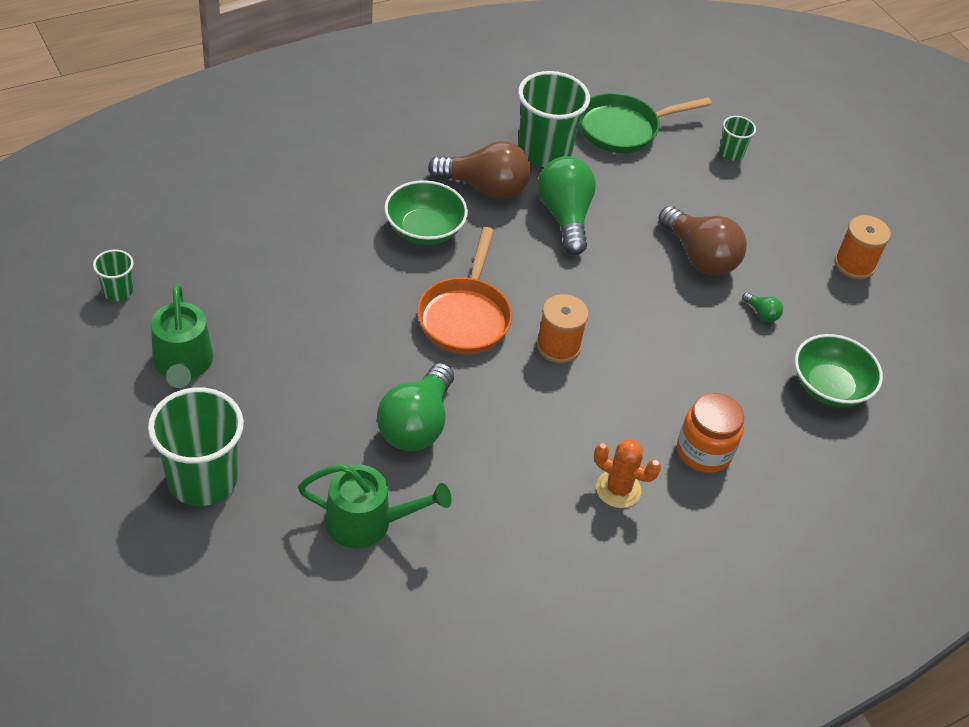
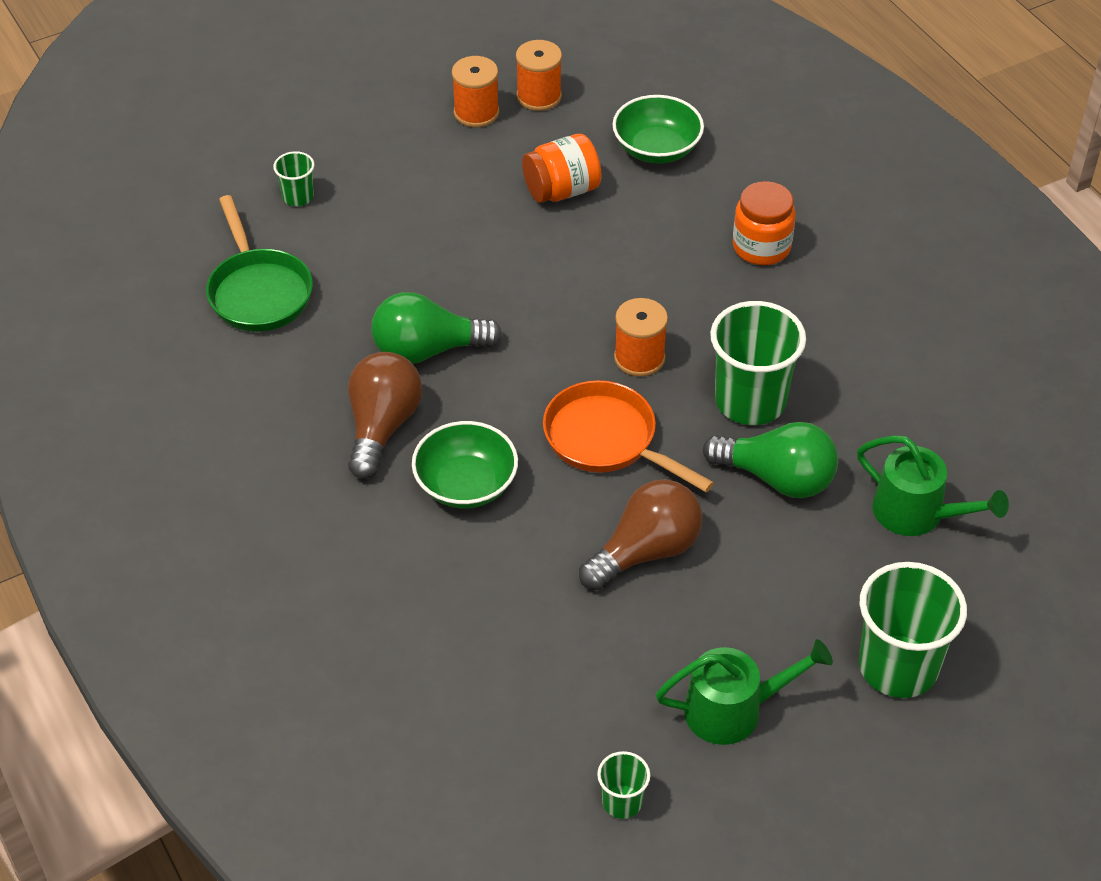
camera: 85 degrees left, 0 degrees up
green watering can [298,464,452,548] -> green watering can turned 120 degrees clockwise [857,435,1009,536]
orange pan [417,227,512,354] -> orange pan turned 150 degrees counterclockwise [543,380,714,492]
green cup [518,71,590,167] -> green cup moved to [710,301,806,425]
orange cactus [594,439,661,508] -> none
brown light bulb [658,206,747,276] -> brown light bulb moved to [579,479,702,590]
green light bulb [742,292,783,322] -> orange jar [522,134,602,203]
none -> orange spool [516,40,562,111]

